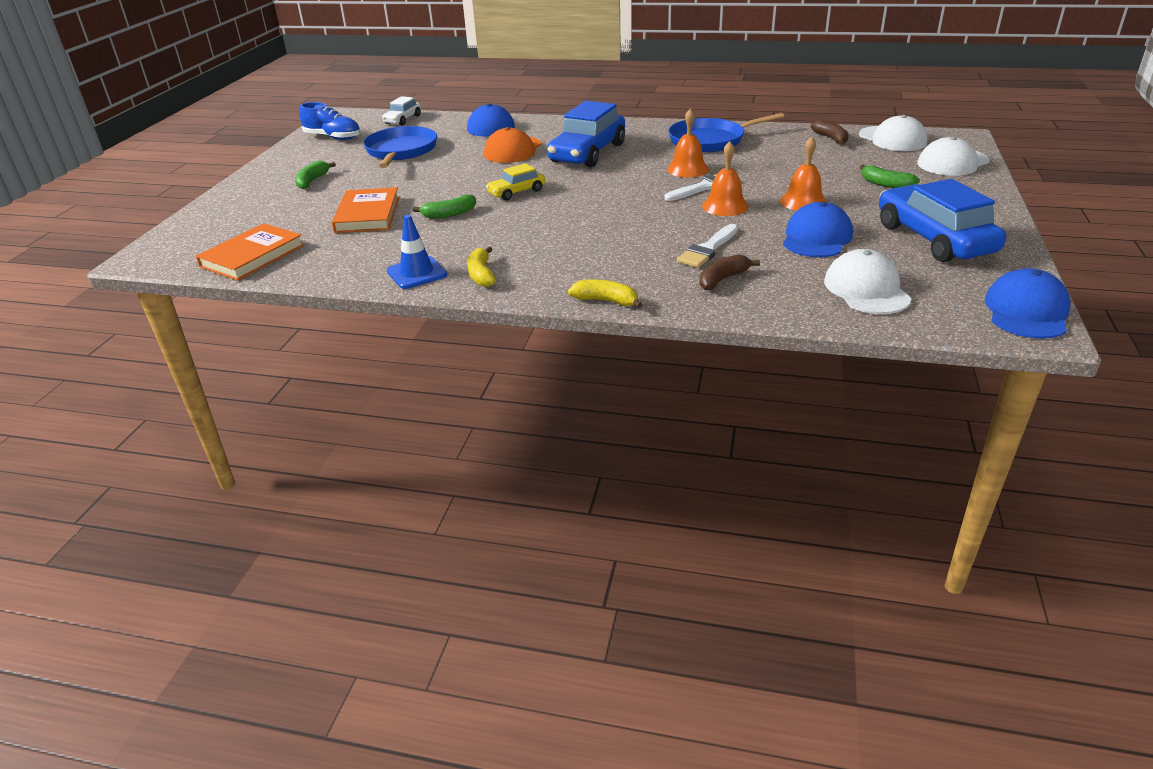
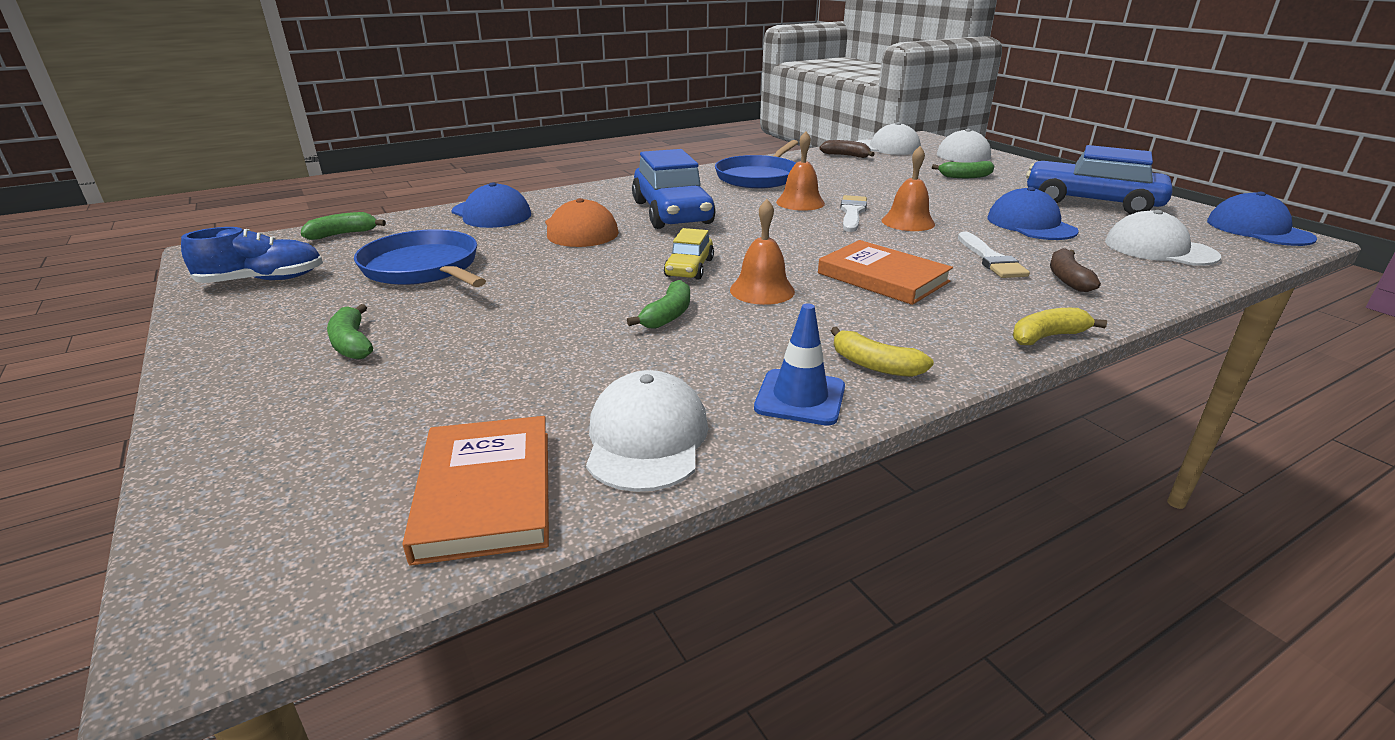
camera: 45 degrees left, 5 degrees down
orange book [332,187,399,233] -> orange book moved to [818,240,953,305]
white car [382,96,421,126] -> green banana [301,212,386,240]
orange bell [780,136,827,211] -> orange bell moved to [730,199,795,305]
none -> white cap [586,370,708,492]

